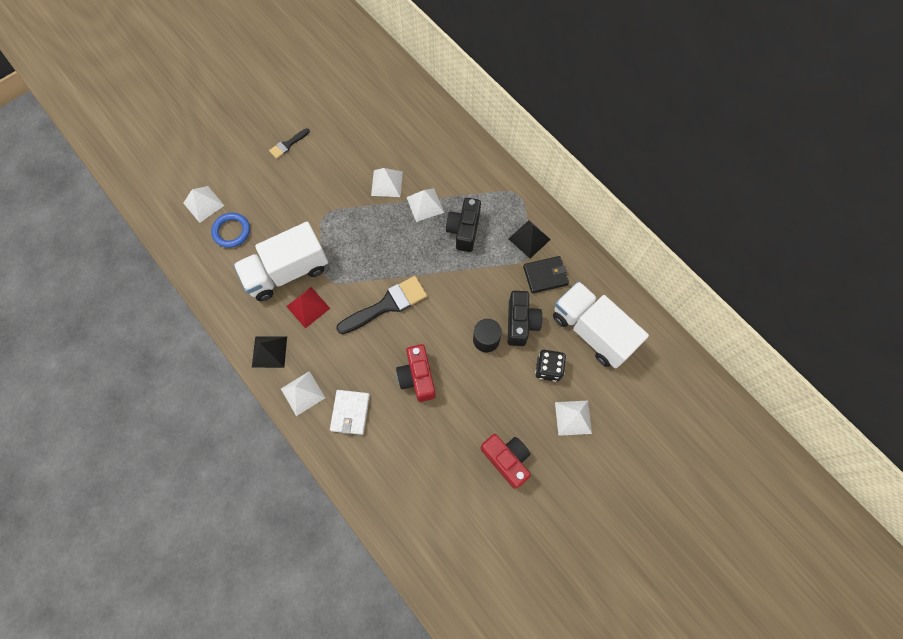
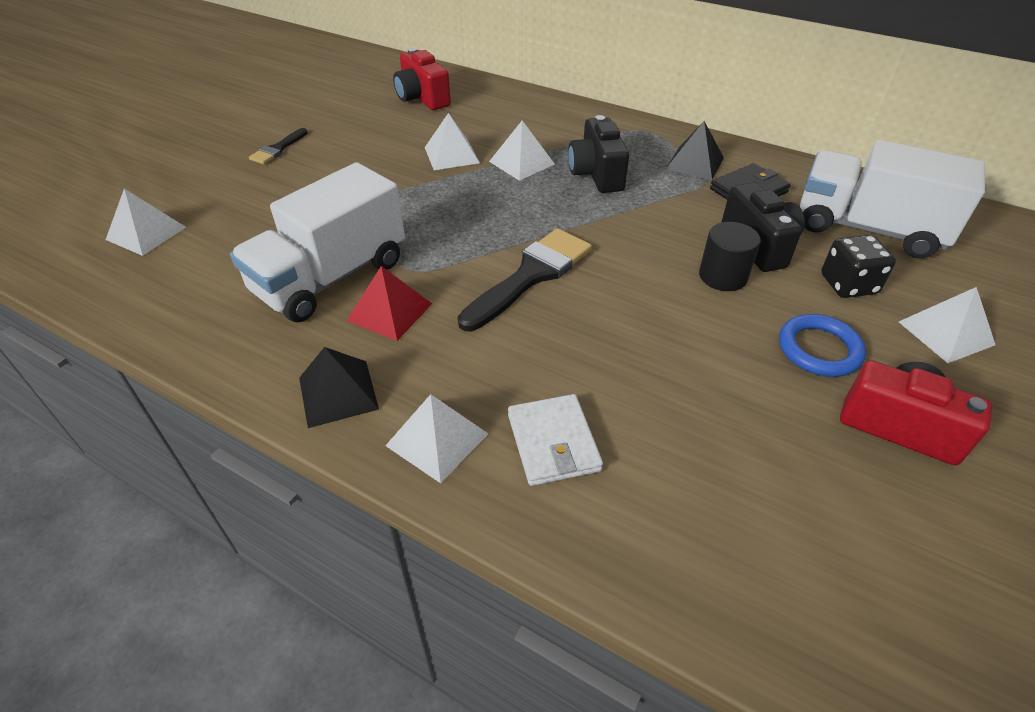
camera: 20 degrees left, 25 degrees down
blue ring [211,213,250,248] -> blue ring moved to [779,314,866,377]
red camera [396,344,436,402] -> red camera moved to [393,48,451,110]

